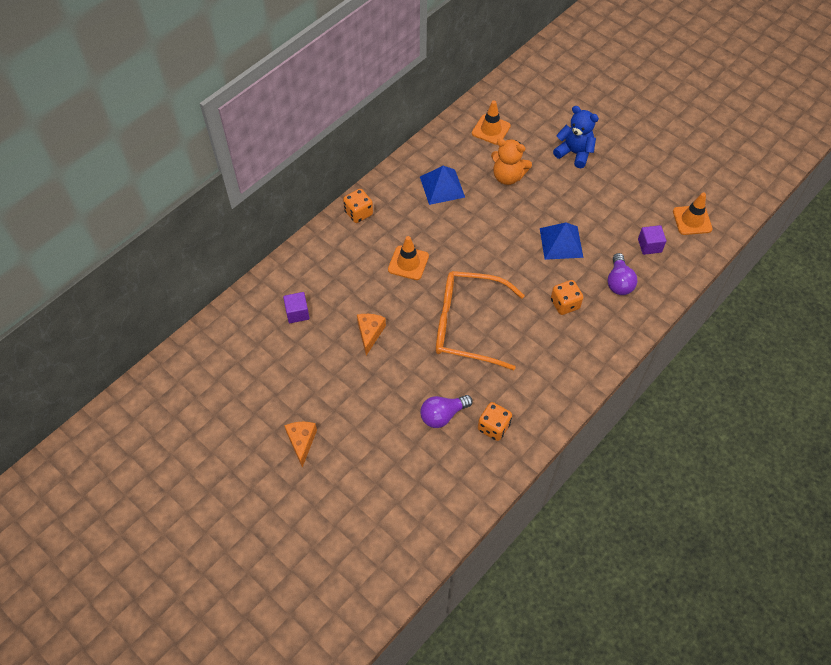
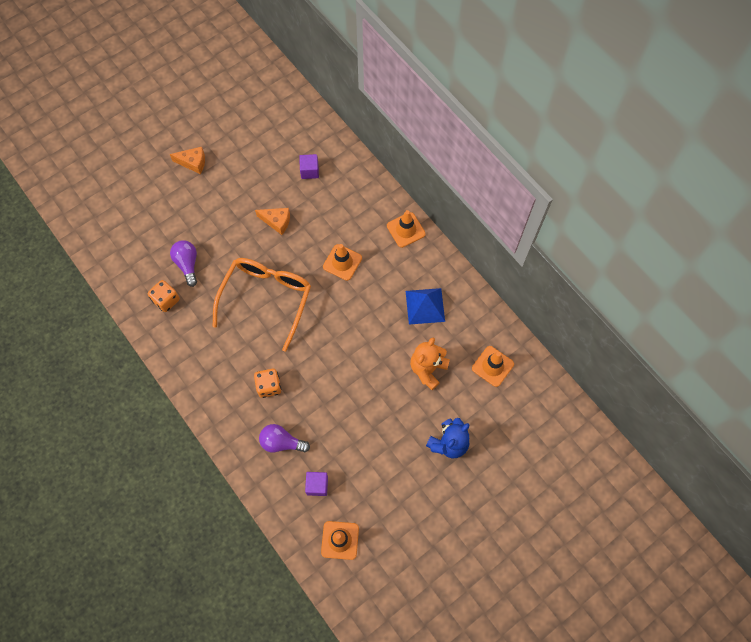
camera: 100 degrees right, 10 degrees up
orange dice [343,189,373,223] -> orange traffic cone [387,210,426,248]
blue pyramid [540,223,583,260] -> none

